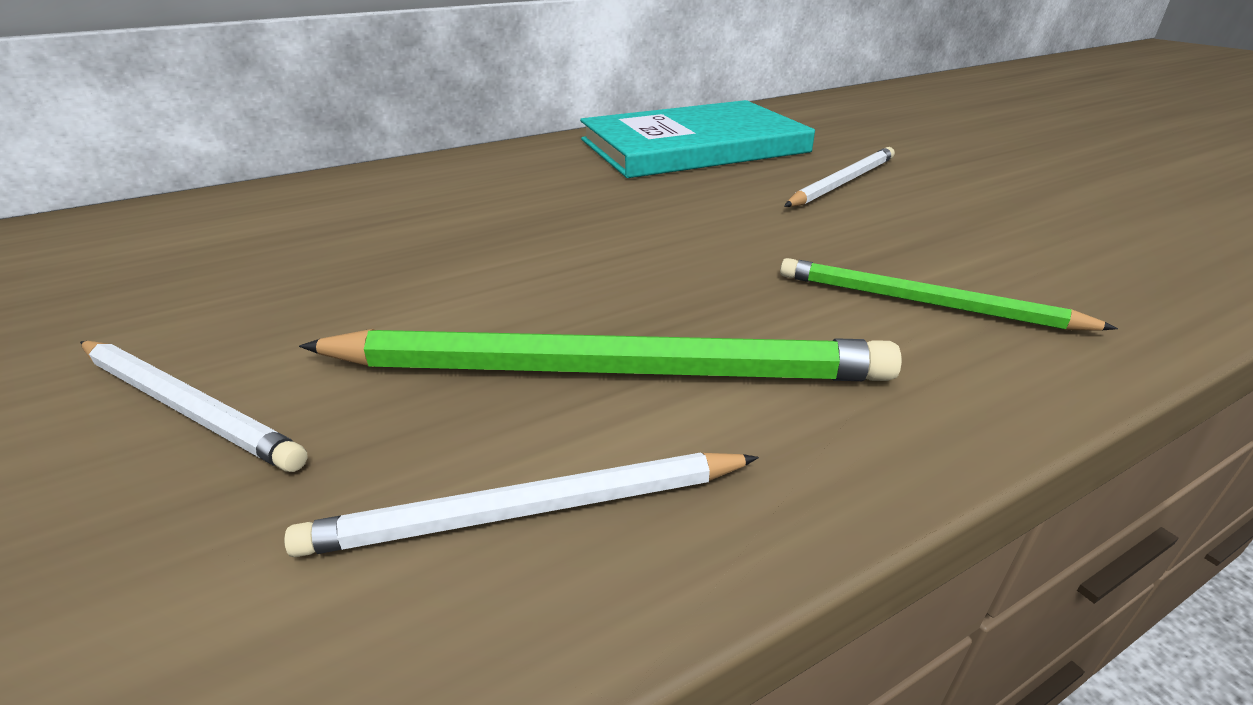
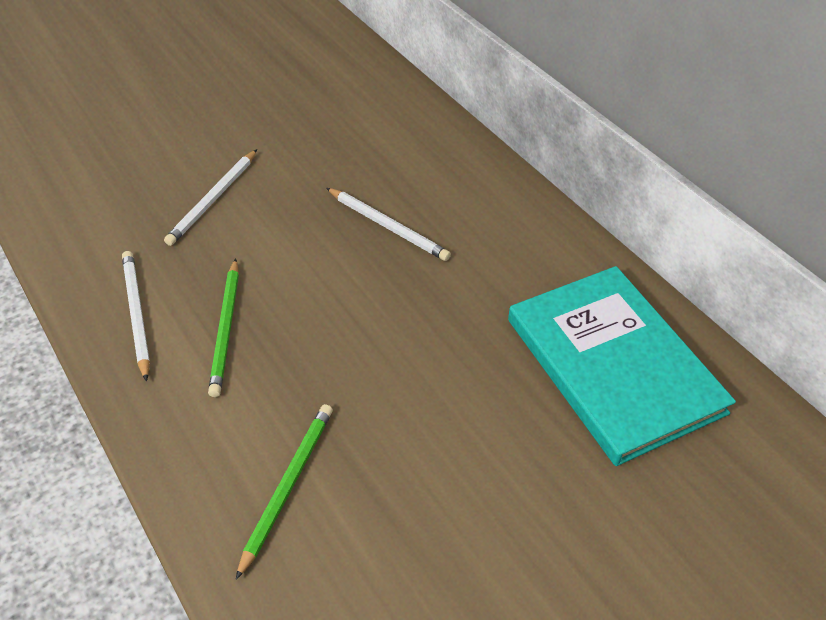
camera: 85 degrees right, 15 degrees up
green pencil [299,329,902,381] -> green pencil [208,258,239,397], size x0.60
white pencil [784,147,895,207] -> white pencil moved to [326,188,451,261]

